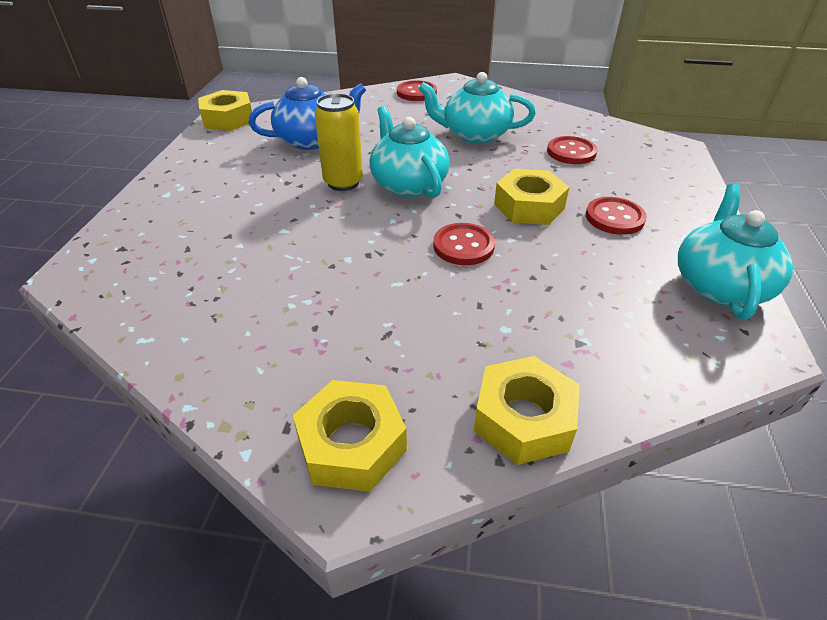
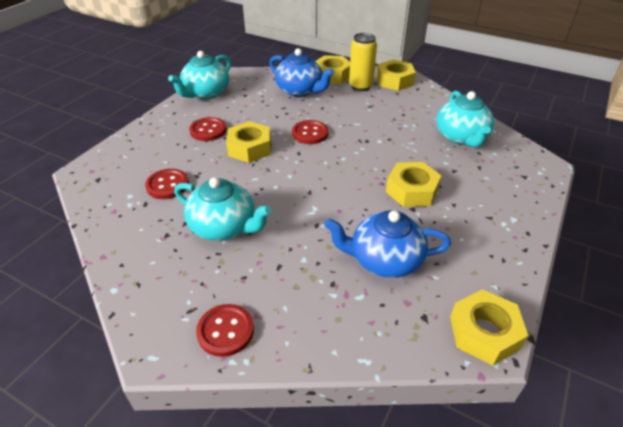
camera: 160 degrees left, 0 degrees up
yellow can [315,93,363,191] -> yellow can moved to [349,33,377,91]
turquoise teapot [369,106,450,198] -> turquoise teapot moved to [437,91,494,147]
none -> blue teapot [269,48,334,97]
none -> yellow nut [386,162,441,207]

